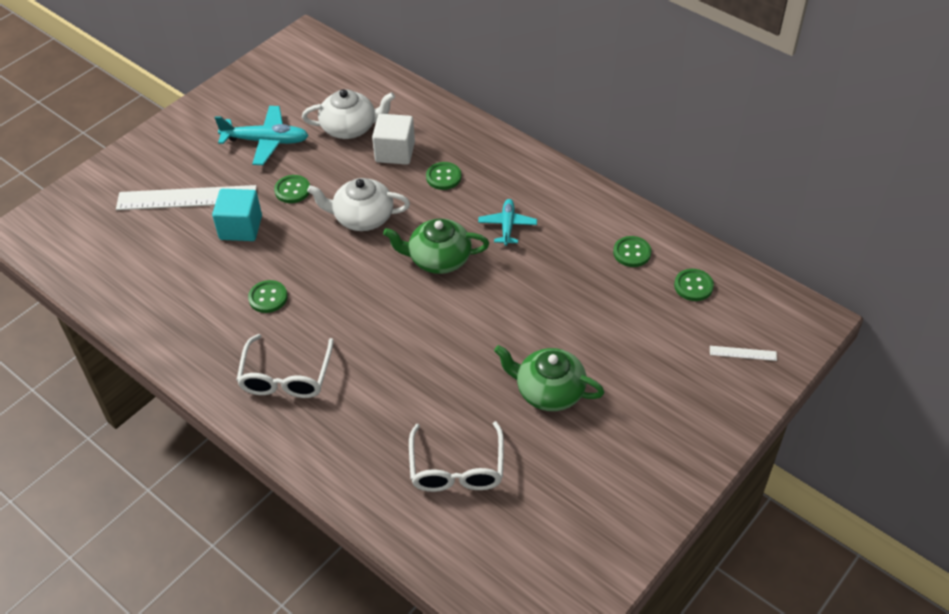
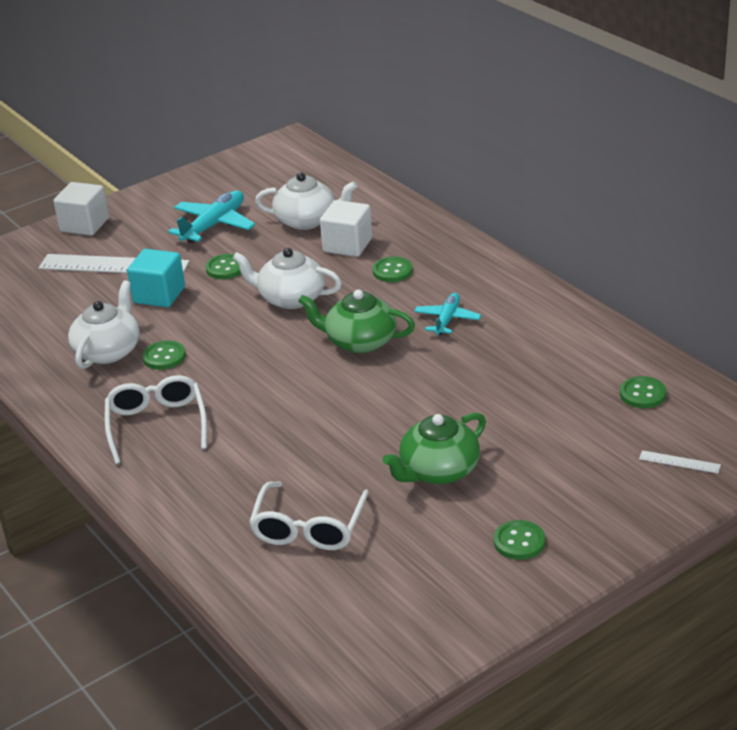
camera: 15 degrees right, 15 degrees down
turquoise plane [215,106,309,165] -> turquoise plane turned 75 degrees counterclockwise [168,191,256,243]
white glasses [236,334,334,398] -> white glasses turned 150 degrees clockwise [105,375,207,464]
green teapot [494,345,604,411] -> green teapot turned 75 degrees counterclockwise [383,413,486,484]
green button [613,236,651,267] -> green button moved to [494,520,545,560]
none -> white cube [54,182,109,236]
none -> white teapot [68,280,140,369]

